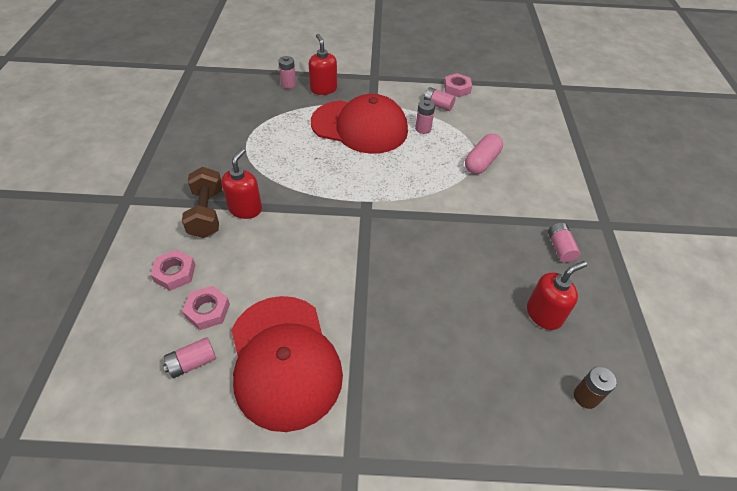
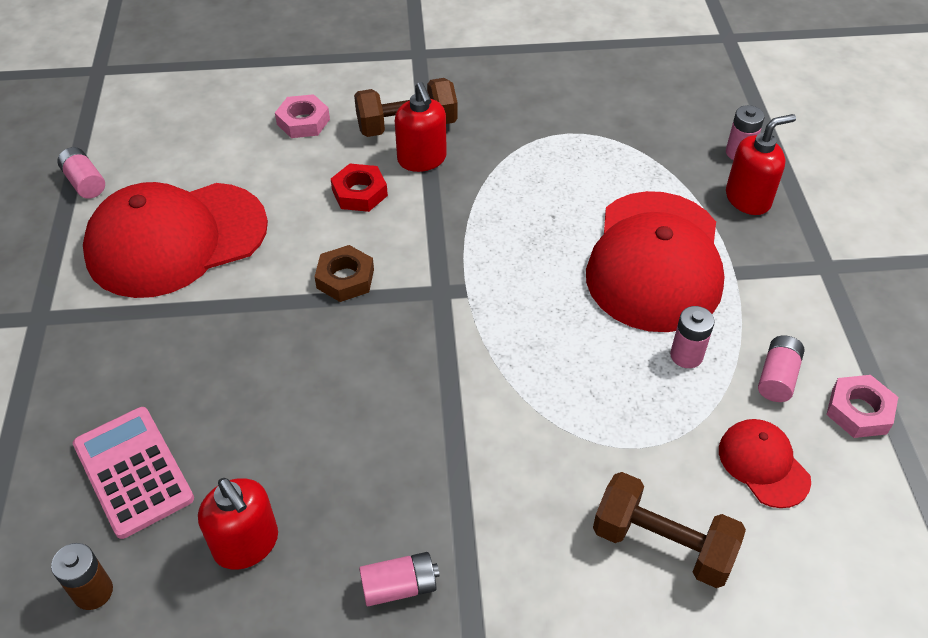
camera: 85 degrees right, 0 degrees up
pink battery [163,337,216,378] -> pink battery moved to [57,147,105,199]
pink nut [182,286,230,330] -> none
red soap dispenser [221,148,262,219] -> red soap dispenser turned 60 degrees clockwise [395,82,447,172]
pink capsule [465,134,503,174] -> none
none -> pink calculator [73,407,194,539]
none -> brown nut [315,245,374,302]
none -> red nut [331,164,388,212]
none -> brown dumbbell [593,472,746,588]
none -> red cap [719,419,811,508]

